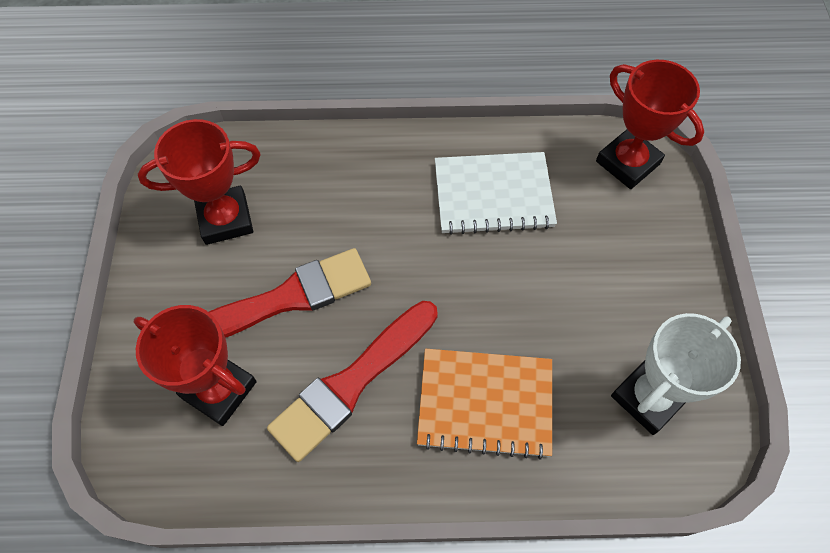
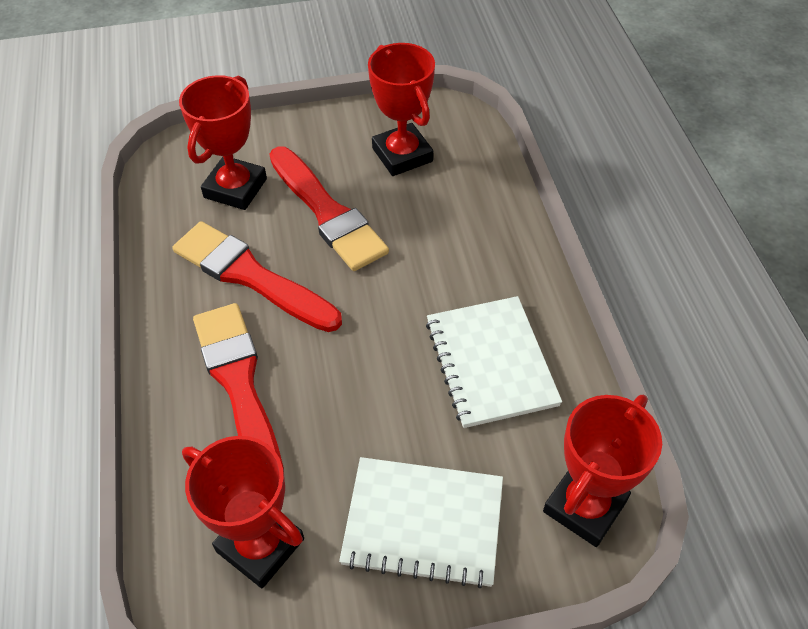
camera: 80 degrees right, 10 degrees down
orange notebook [417,349,552,460] -> red brush [193,303,284,472]
white trophy [611,313,741,435] -> red trophy [182,436,304,588]
none -> white notebook [339,457,503,588]

